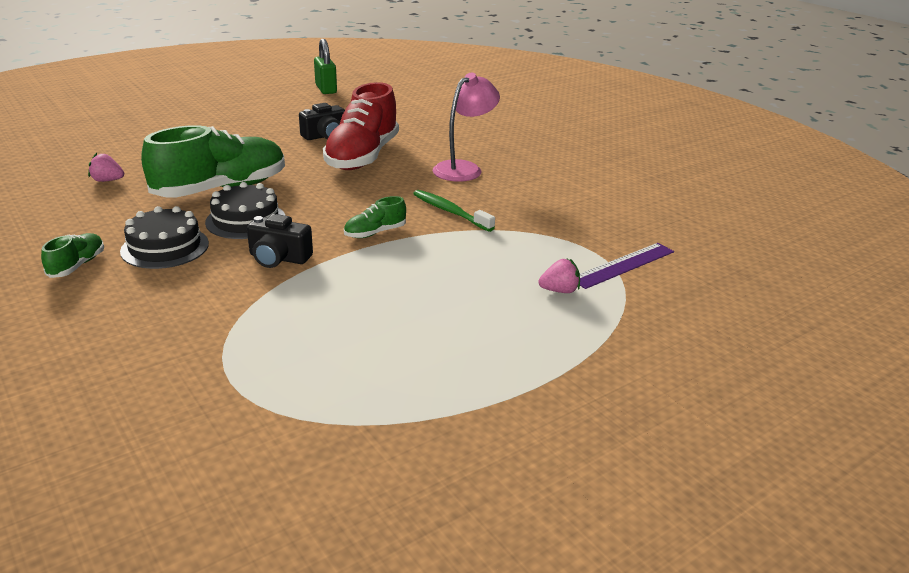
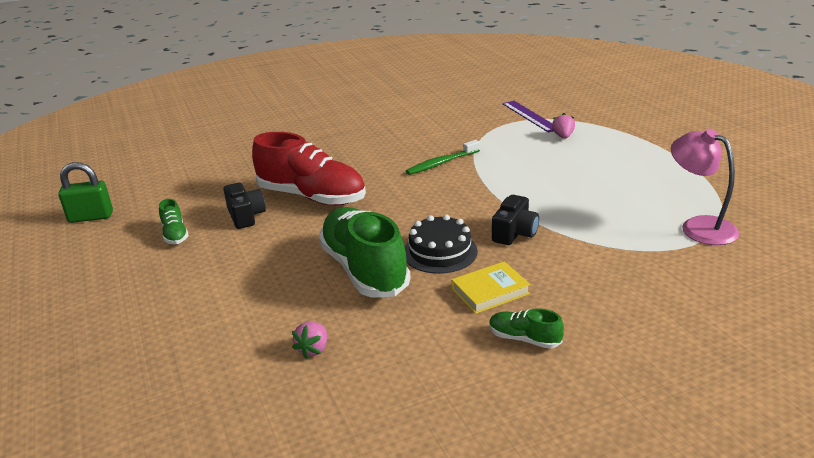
camera: 75 degrees left, 0 degrees up
black cake [120,206,209,269] -> yellow book [451,261,530,314]
green shoe [344,196,406,238] -> green shoe moved to [159,199,189,244]
pink lamp [433,73,500,182] -> pink lamp moved to [671,129,739,245]

